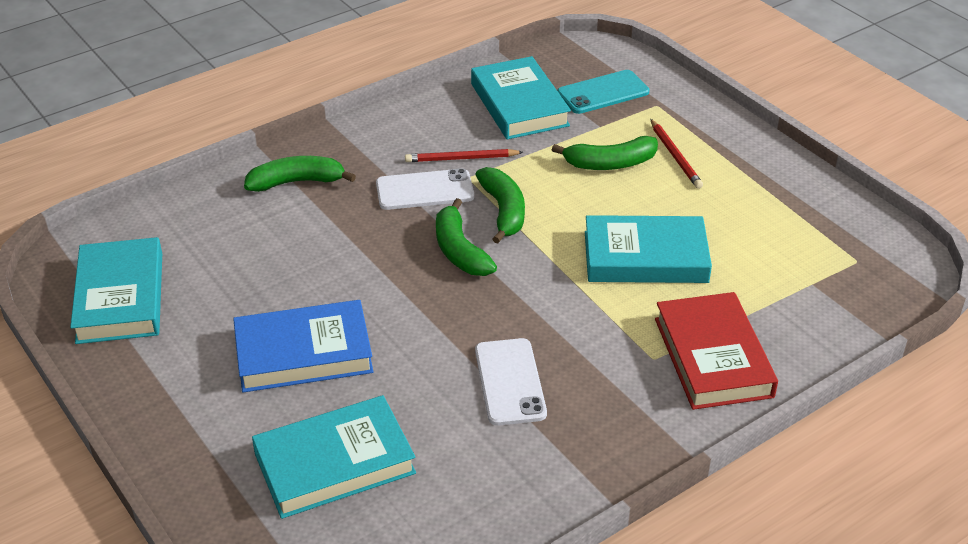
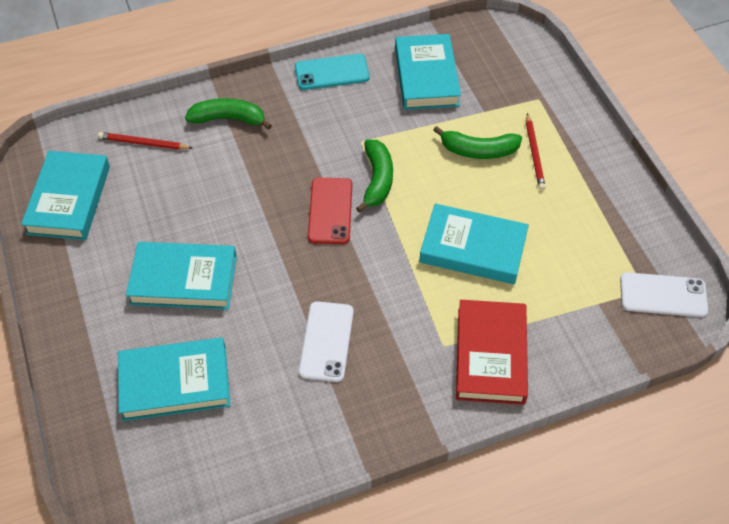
camera: 15 degrees right, 15 degrees up
blue book [233,300,373,393] -> turquoise book [126,242,237,310]
white phone [376,168,474,210] -> white phone moved to [620,272,708,317]
red pencil [405,149,523,162] -> red pencil moved to [98,132,192,150]
green banana [436,198,497,276] -> red phone [308,178,352,244]
turquoise phone [557,70,649,114] -> turquoise phone moved to [295,54,370,90]

